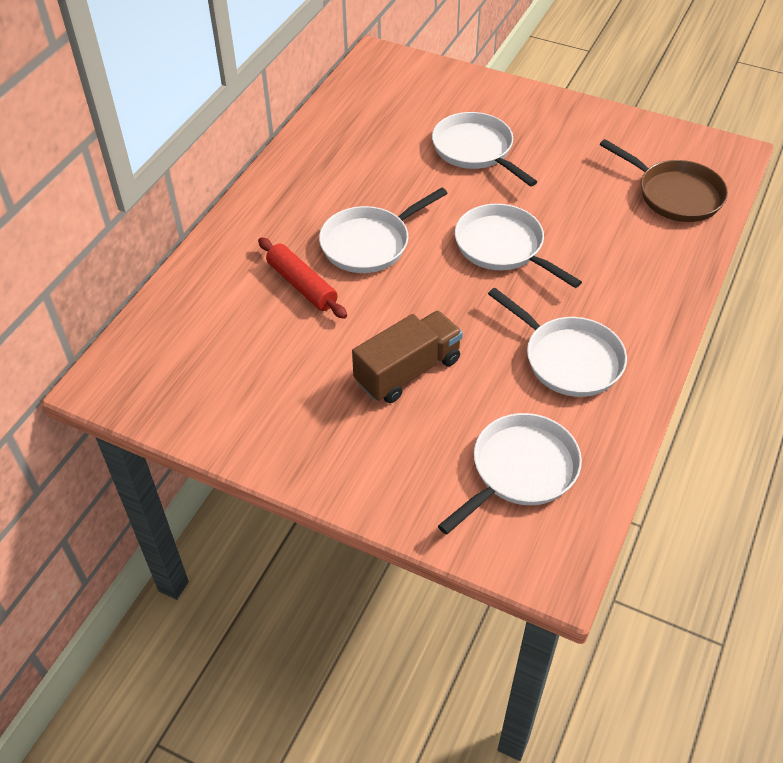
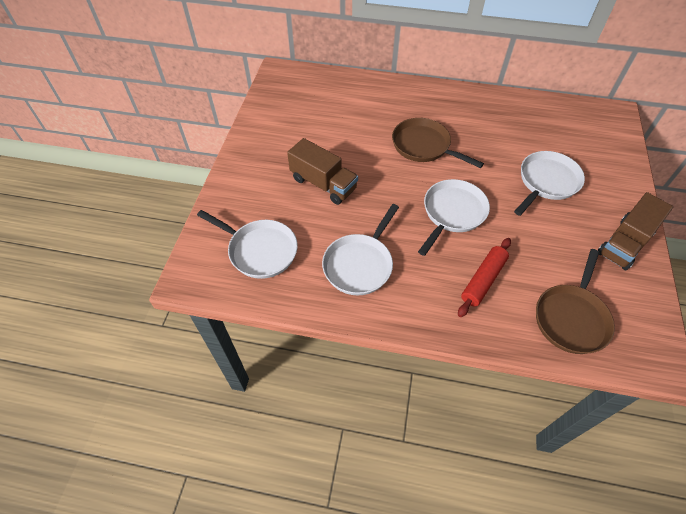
camera: 75 degrees right, 5 degrees up
red rolling pin [258,237,347,319] -> red rolling pin moved to [458,238,511,317]
white pan [319,187,448,273] -> brown pan [392,118,484,168]
none -> brown truck [598,192,673,270]

